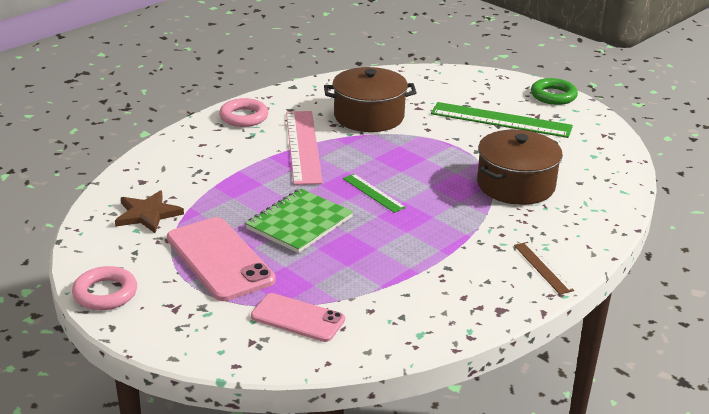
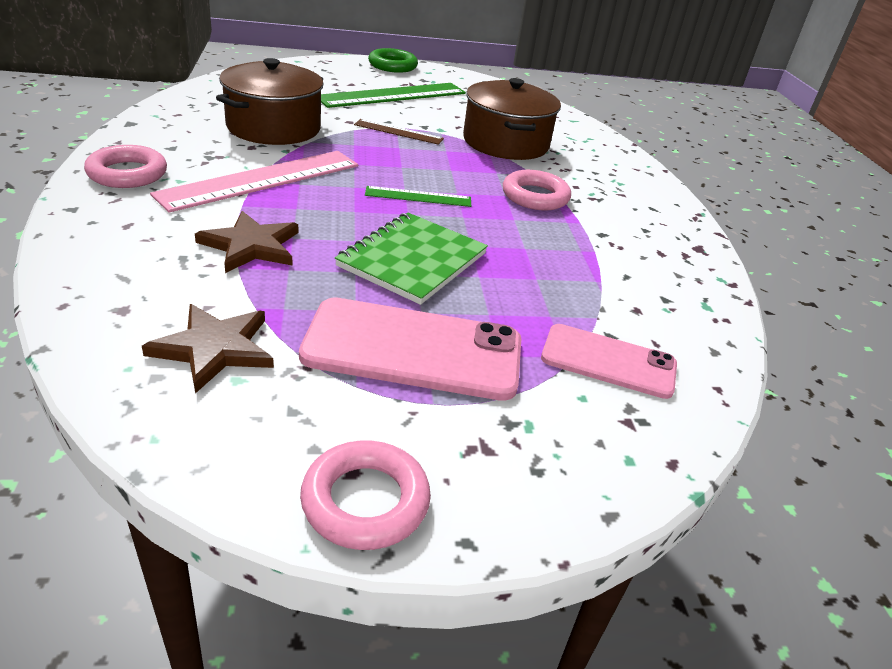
camera: 55 degrees left, 5 degrees up
green notebook [245,189,353,253] -> green notebook turned 45 degrees clockwise [335,213,488,305]
pink phone [251,293,345,342] -> pink phone turned 45 degrees clockwise [541,324,677,399]
pink ruler [286,111,323,185] -> pink ruler turned 75 degrees counterclockwise [150,151,358,213]
brown ruler [514,242,574,295] -> brown ruler moved to [354,119,444,145]
none -> brown star [195,211,298,273]
none -> pink ring [503,170,571,210]

